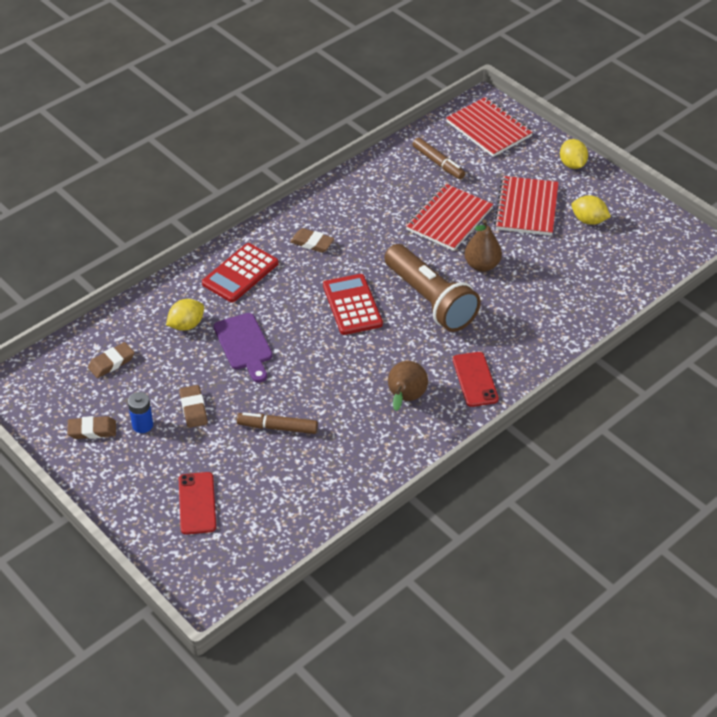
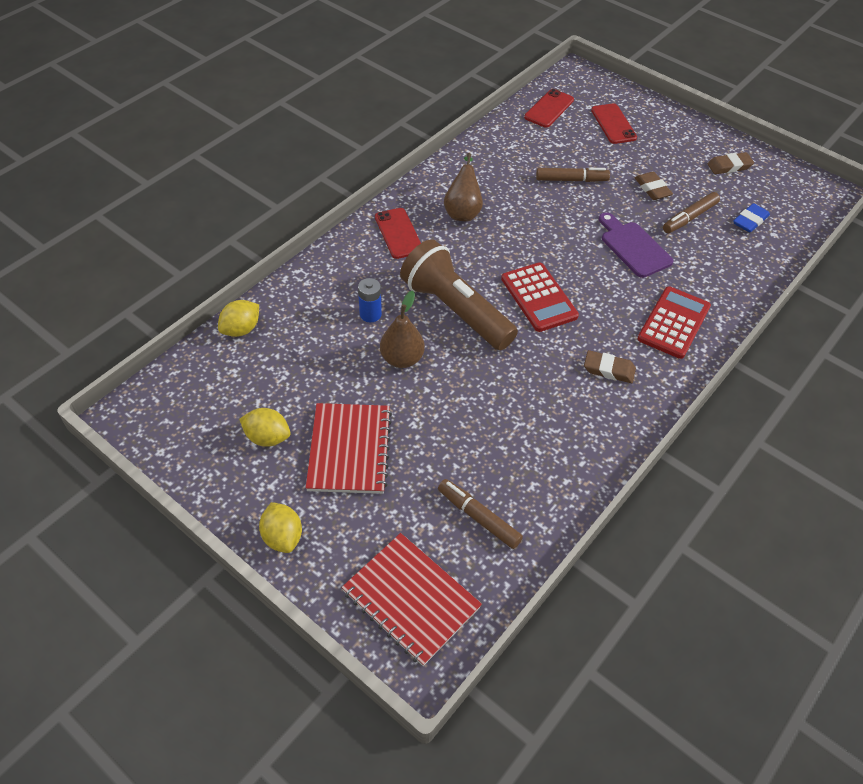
camera: 170 degrees right, 5 degrees up
brown eraser [88,342,135,378] -> blue eraser [733,203,770,233]
blue battery [128,392,153,433] -> blue battery moved to [358,278,382,322]
yellow lemon [166,299,204,331] -> yellow lemon moved to [218,300,259,337]
red notebook [406,183,493,251] -> none
none -> red phone [524,89,574,128]
none -> brown marker [663,192,720,233]

